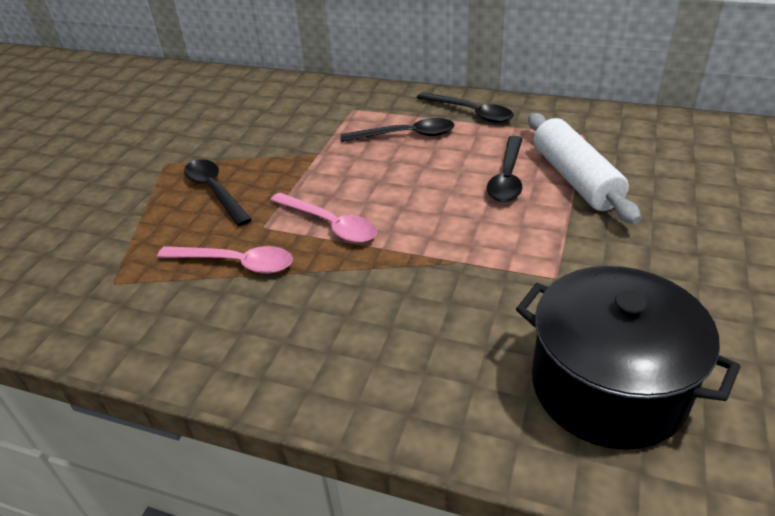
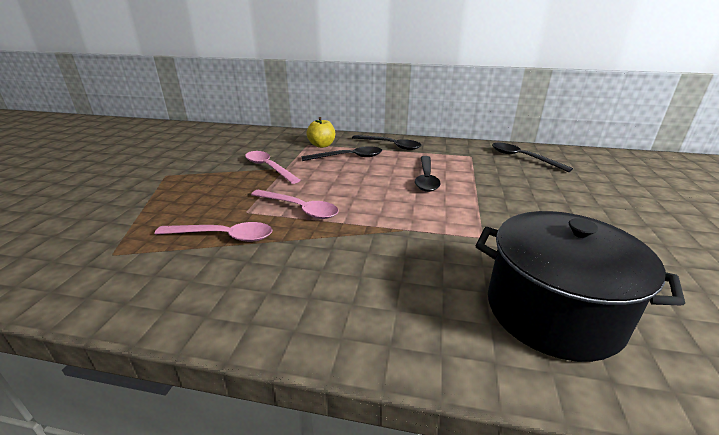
camera: 10 degrees left, 10 degrees down
black spoon [184,159,252,226] -> black spoon moved to [492,143,573,172]
white rolling pin [528,113,641,224] -> none
none -> pink spoon [245,151,300,184]
none -> yellow apple [306,117,335,148]

